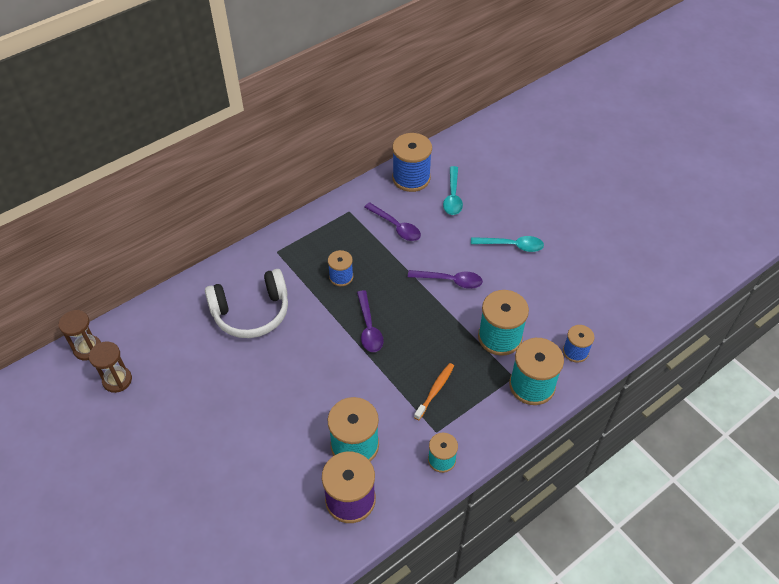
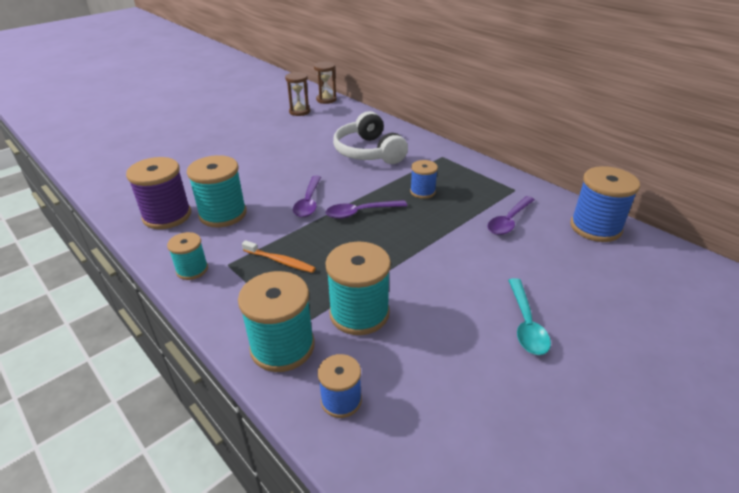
camera: 85 degrees right, 15 degrees down
purple spoon [408,270,483,289] -> purple spoon moved to [293,175,321,217]
turquoise spoon [443,166,463,215] -> none

